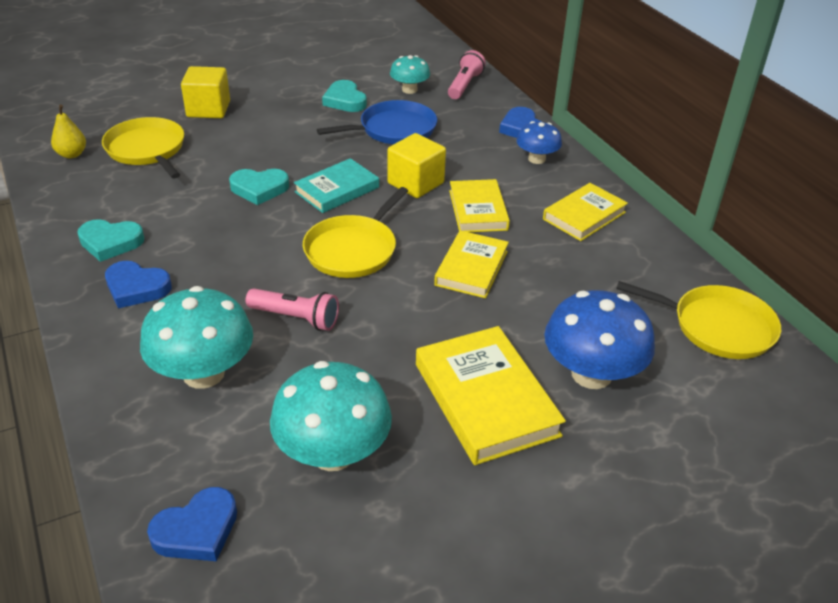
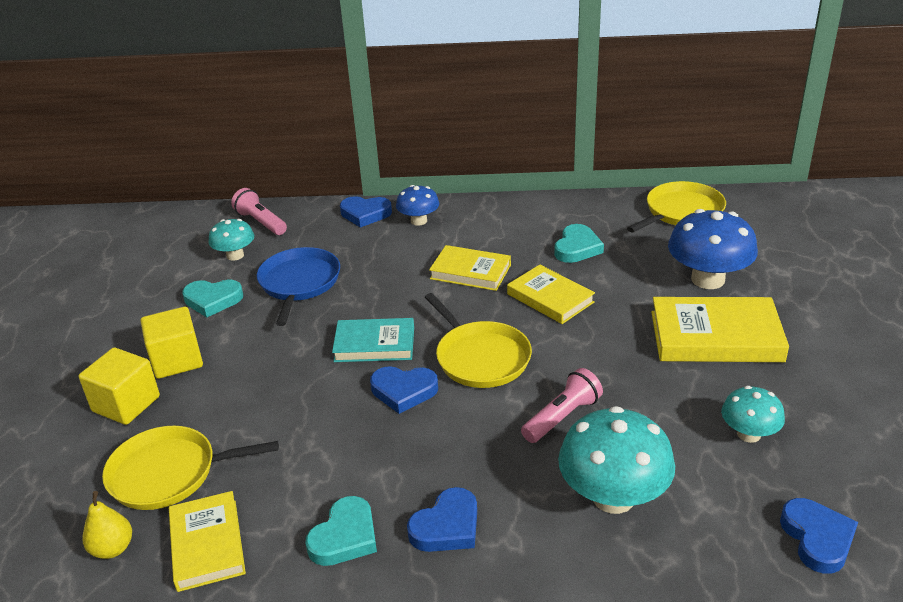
camera: 60 degrees left, 5 degrees down
turquoise heart [229,169,289,205] -> turquoise heart moved to [554,224,604,263]
turquoise mushroom [270,361,392,471] -> turquoise mushroom [721,386,785,443], size x0.57
turquoise book [294,158,379,213] -> turquoise book turned 75 degrees counterclockwise [332,318,414,362]
yellow cube [387,133,446,198] -> yellow cube moved to [140,307,203,379]
yellow book [543,183,628,241] -> yellow book moved to [169,491,246,592]
none -> blue heart [370,366,438,414]

